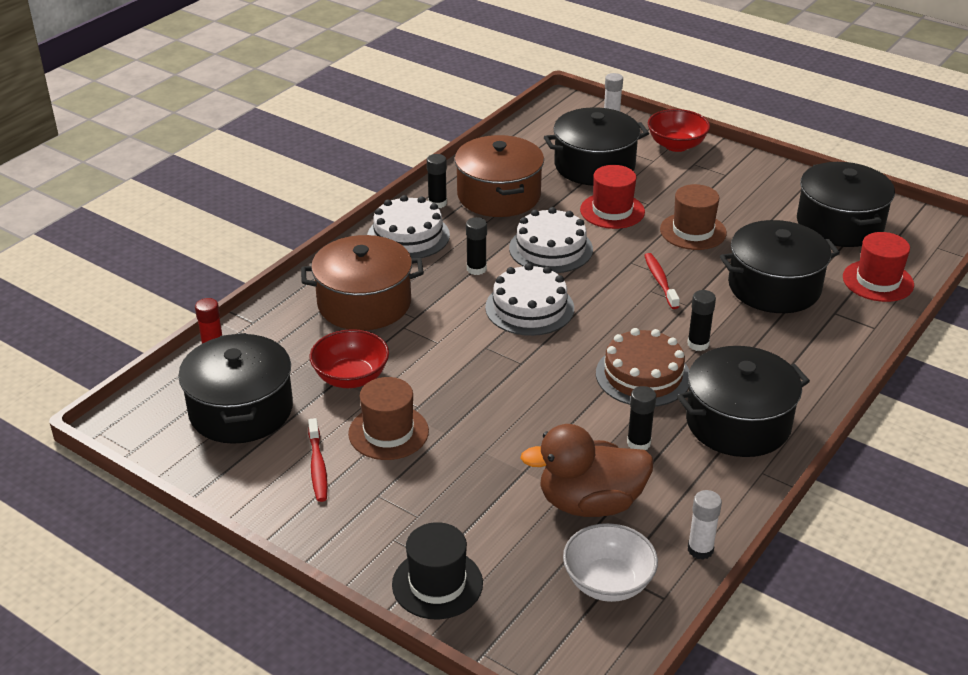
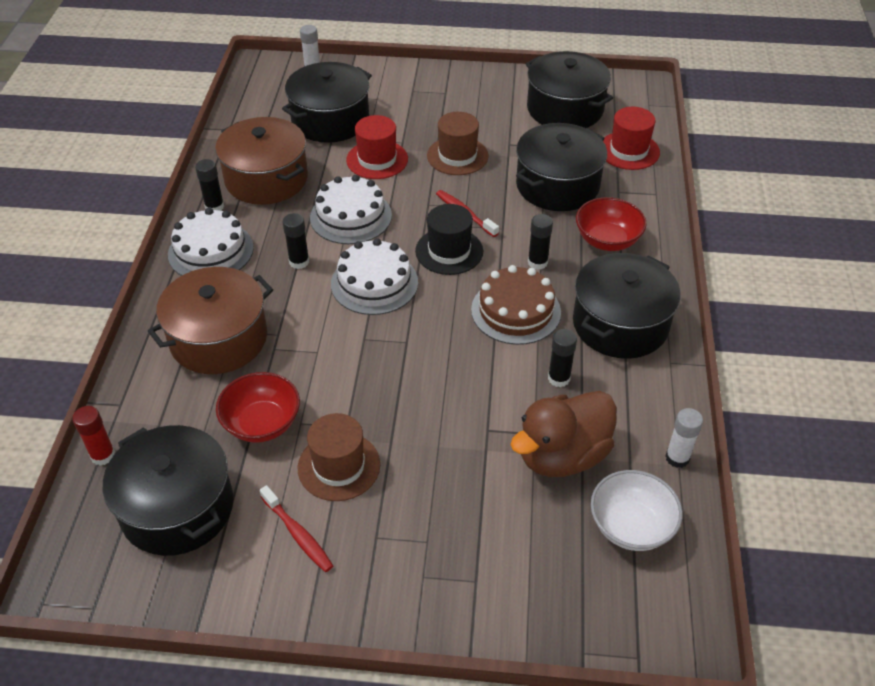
camera: 30 degrees left, 10 degrees up
black hat [392,522,483,619] -> black hat moved to [415,204,483,275]
red bowl [648,109,710,152] -> red bowl moved to [576,197,647,251]

